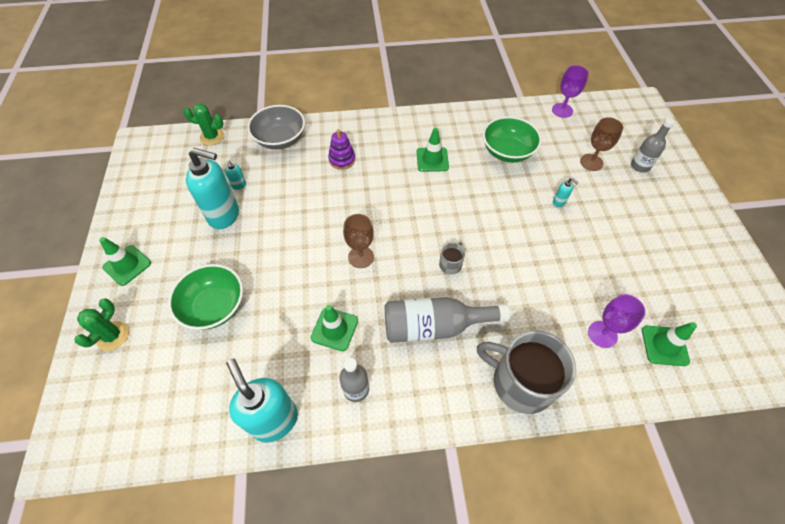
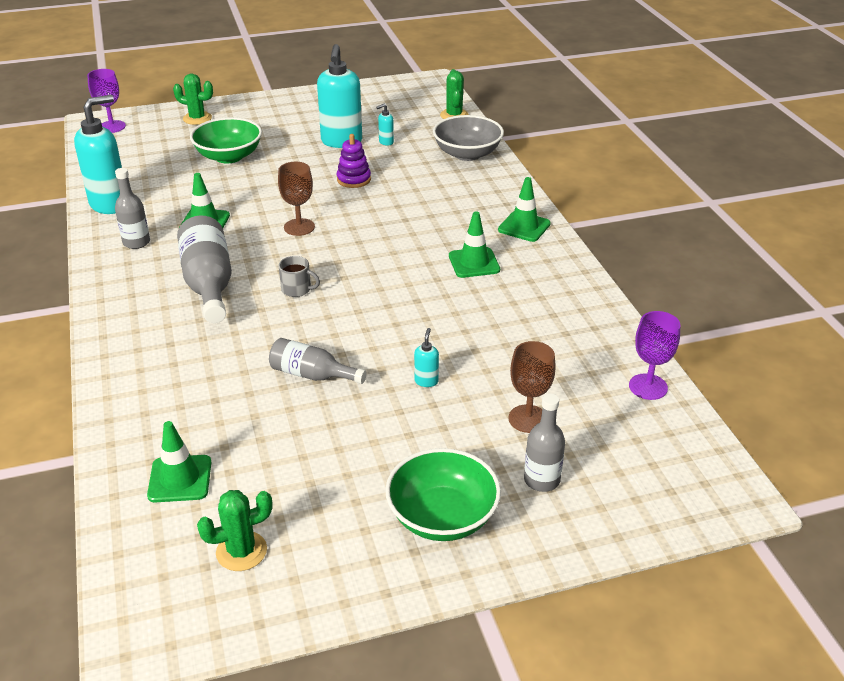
camera: 80 degrees right, 20 degrees down
green traffic cone [99,237,151,286] -> green traffic cone moved to [498,177,551,242]
purple stacking toy [328,129,356,170] -> purple stacking toy moved to [337,134,371,188]
grey mug [476,330,576,414] -> none
green bowl [483,116,542,162] -> green bowl moved to [385,448,501,541]
turquoise soap dispenser [553,178,579,207] -> turquoise soap dispenser turned 150 degrees clockwise [414,328,439,387]
purple goblet [588,294,646,348] -> purple goblet moved to [87,69,126,133]
none -> green cactus [197,490,273,571]
none -> grey bottle [269,338,367,384]

